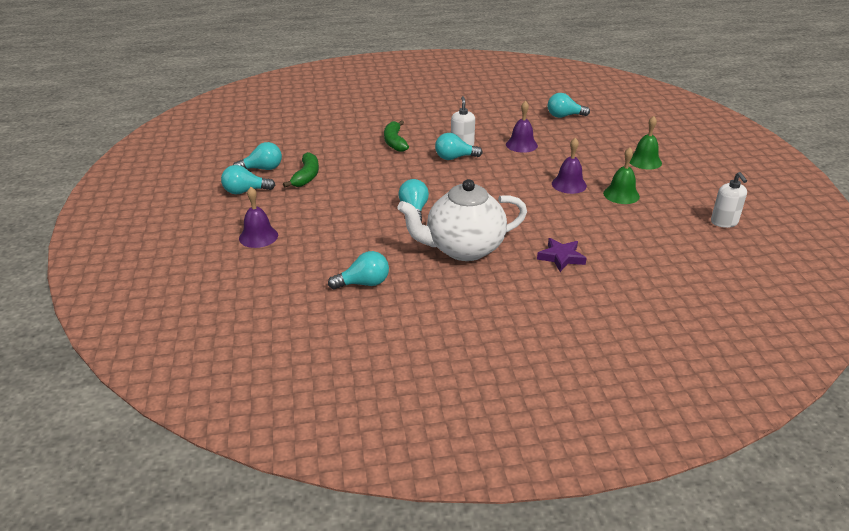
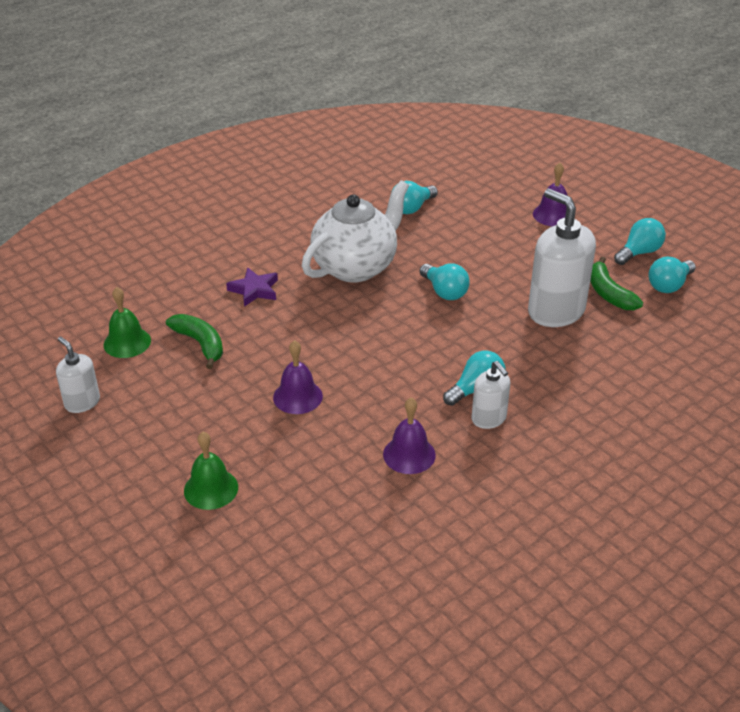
camera: 150 degrees right, 5 degrees up
green banana [384,120,409,152] -> green banana moved to [166,314,223,369]
turquoise light bulb [548,93,590,118] -> none
green bell [603,147,640,204] -> green bell moved to [103,287,151,358]
none -> white soap dispenser [528,189,596,327]

